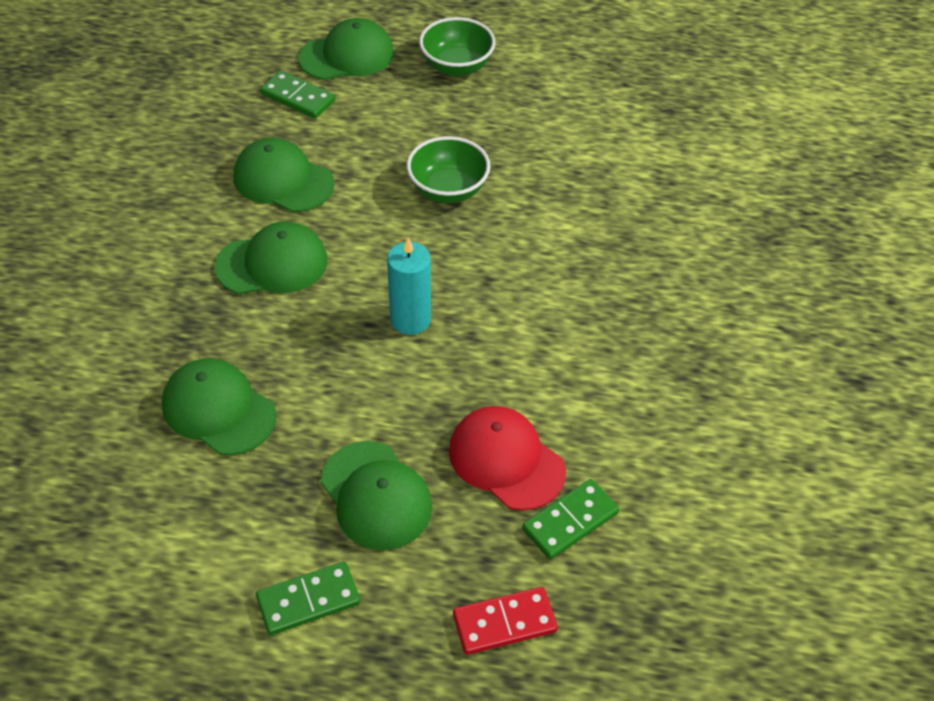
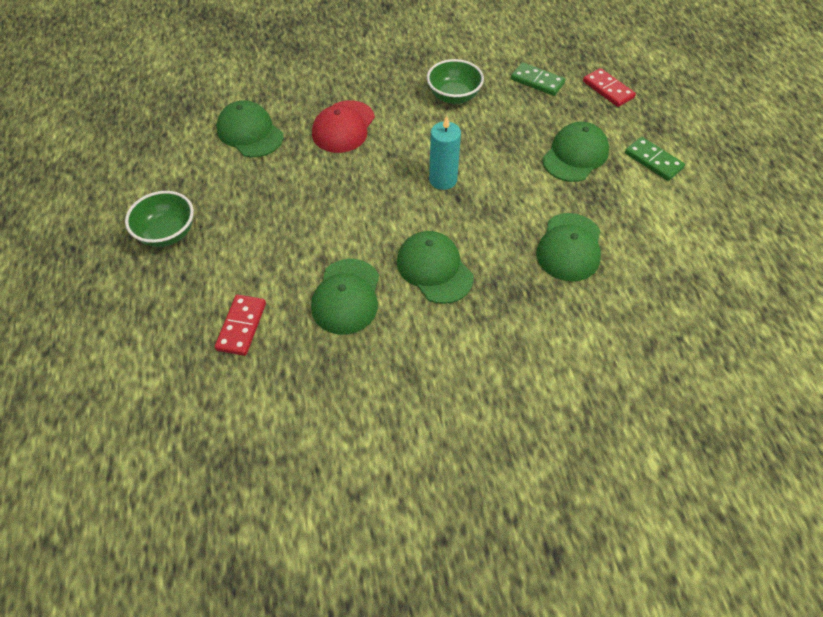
camera: 110 degrees left, 5 degrees up
green domino [260,71,335,119] -> red domino [215,295,266,356]
green cap [298,18,394,80] -> green cap moved to [217,100,283,157]
green bowl [407,136,490,203] -> green bowl moved to [427,59,484,104]
red cap [449,406,566,511] -> red cap moved to [312,100,375,153]

